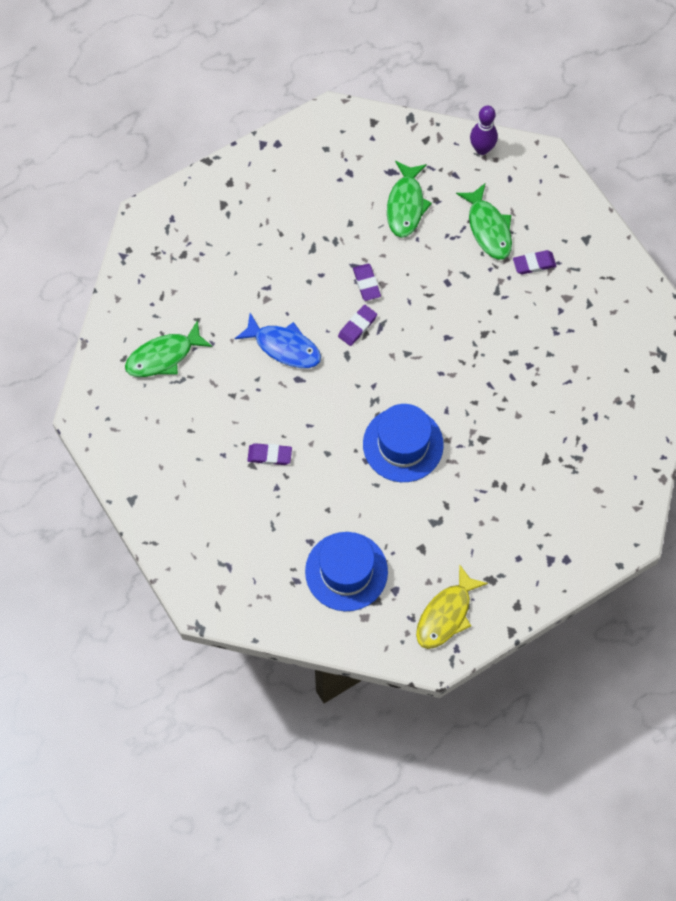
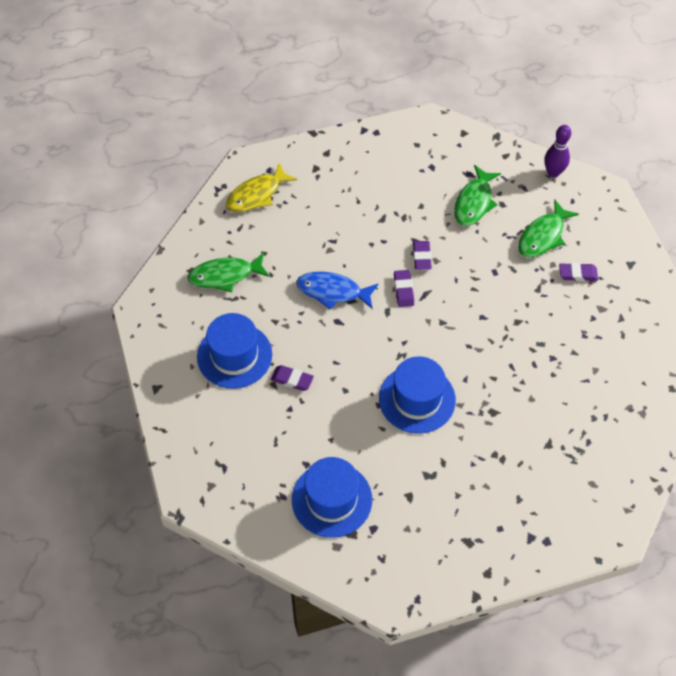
camera: 15 degrees right, 10 degrees down
blue fish [234,313,321,368] -> blue fish turned 150 degrees clockwise [296,271,379,310]
purple eraser [338,305,377,346] -> purple eraser turned 60 degrees counterclockwise [394,270,414,307]
yellow fish [416,564,488,649] -> yellow fish moved to [226,162,297,212]
green fish [456,184,512,260] -> green fish turned 45 degrees clockwise [518,200,579,258]
none -> blue hat [197,313,272,389]

